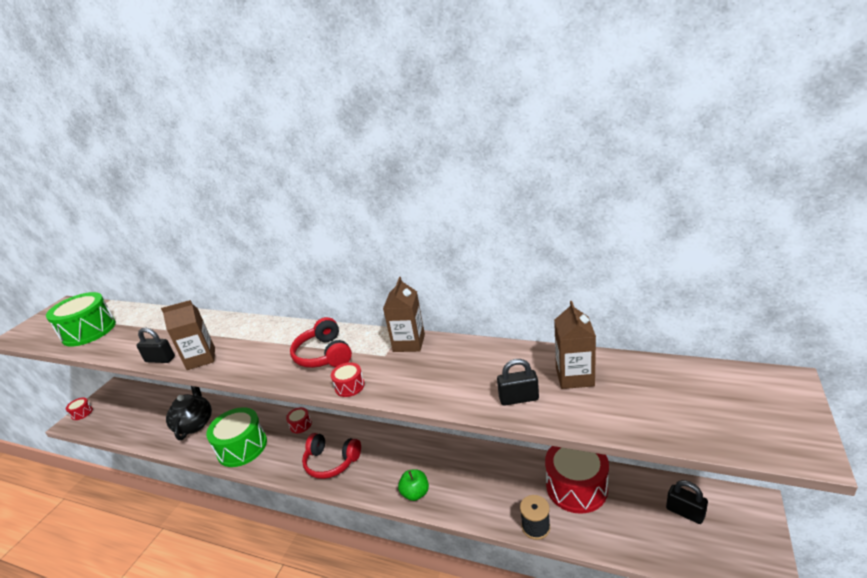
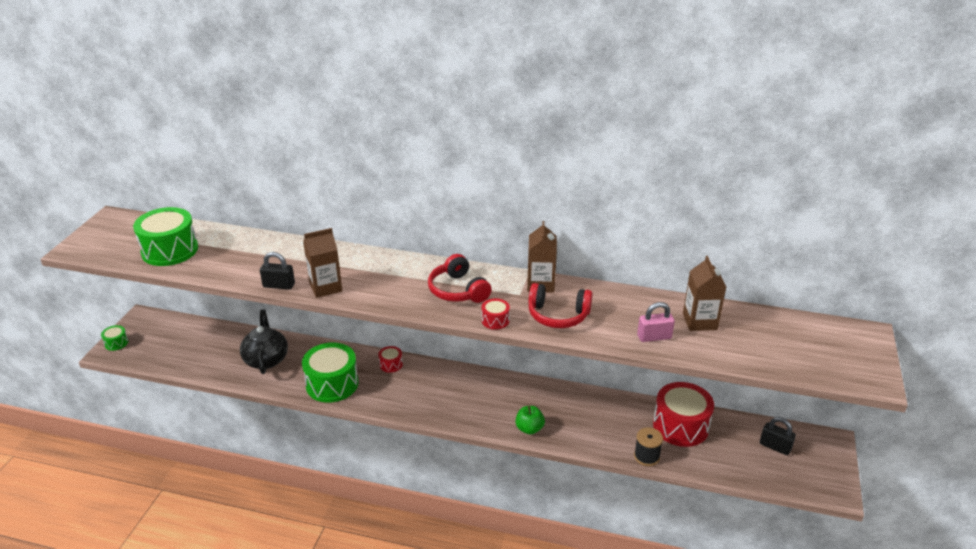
camera: 10 degrees left, 5 degrees up
red drum [66,397,93,420] -> green drum [101,325,128,351]
red headphones [302,433,361,479] -> red headphones moved to [528,283,592,328]
black padlock [497,359,539,406] -> pink padlock [637,302,675,342]

